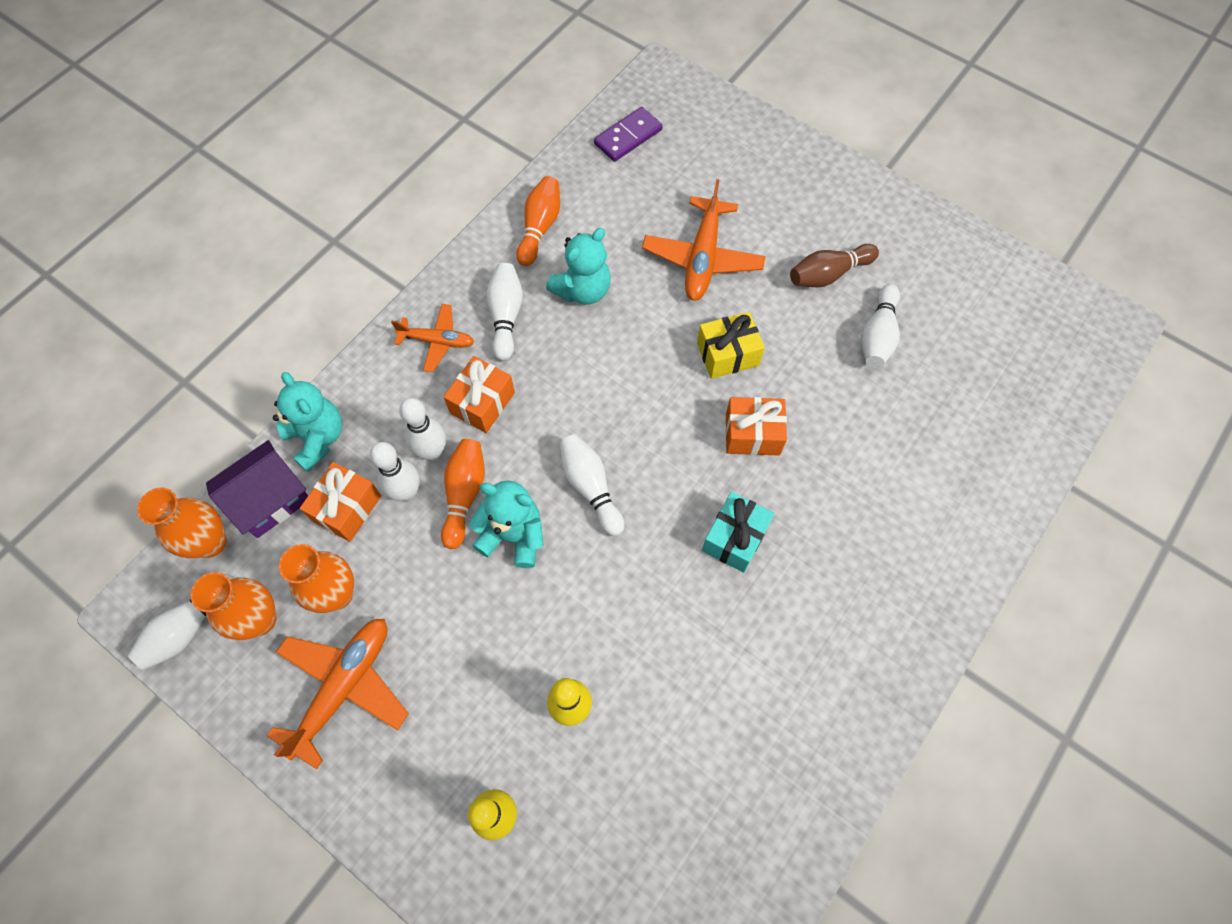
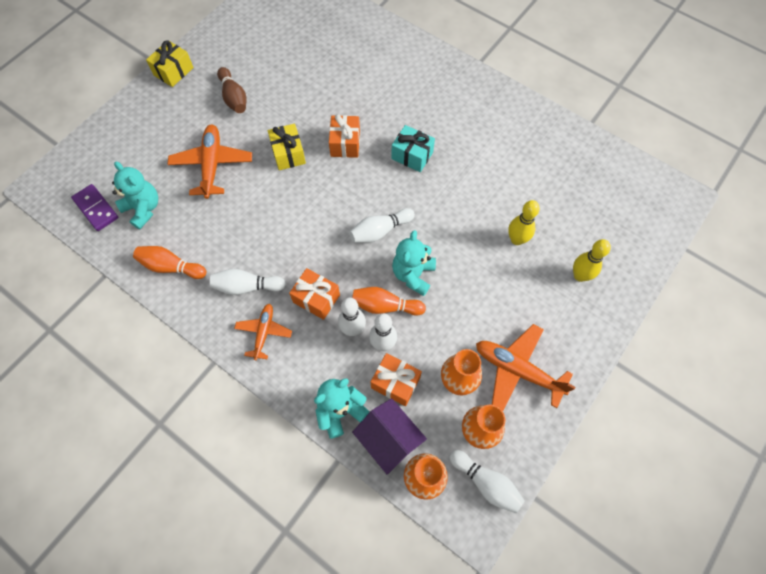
camera: 90 degrees left, 0 degrees up
turquoise teddy bear [546,228,611,305] -> turquoise teddy bear moved to [112,162,158,229]
orange plane [642,179,766,301] -> orange plane turned 105 degrees counterclockwise [167,124,252,199]
white bowling pin [861,284,900,368] -> none
none -> yellow gift [146,40,194,87]

